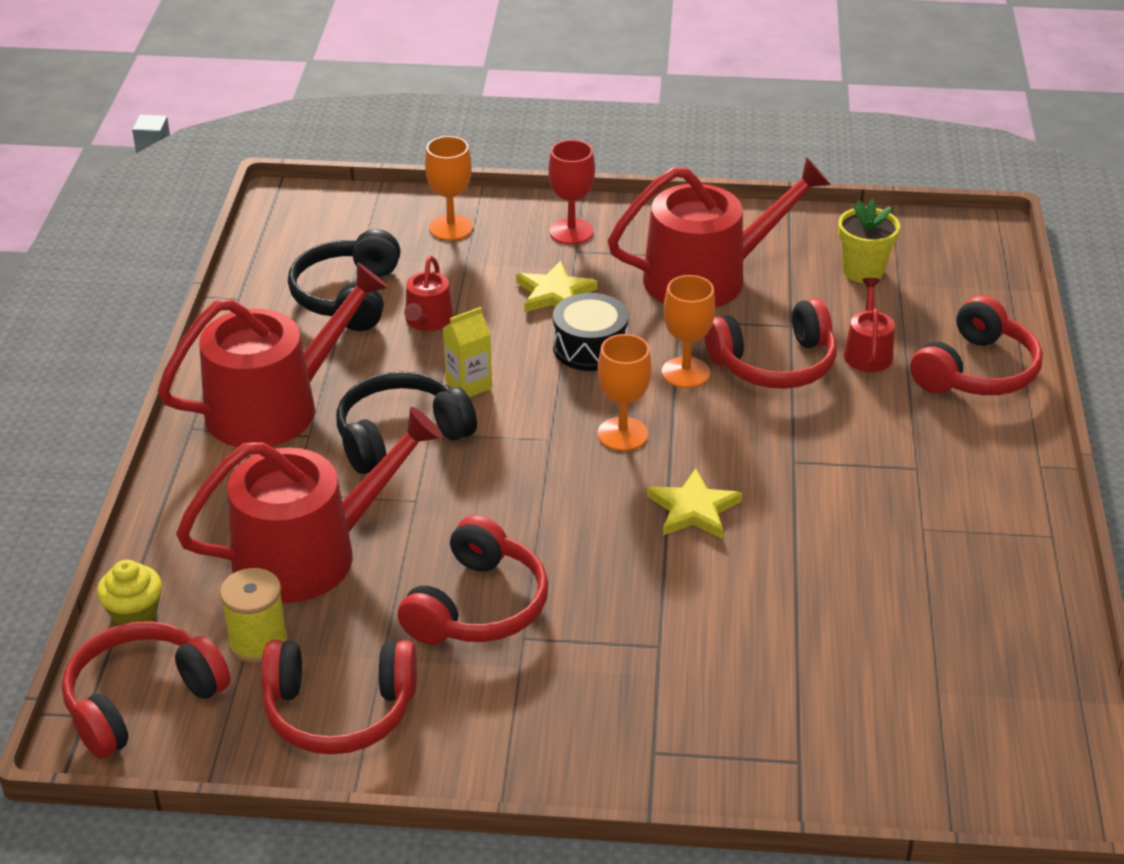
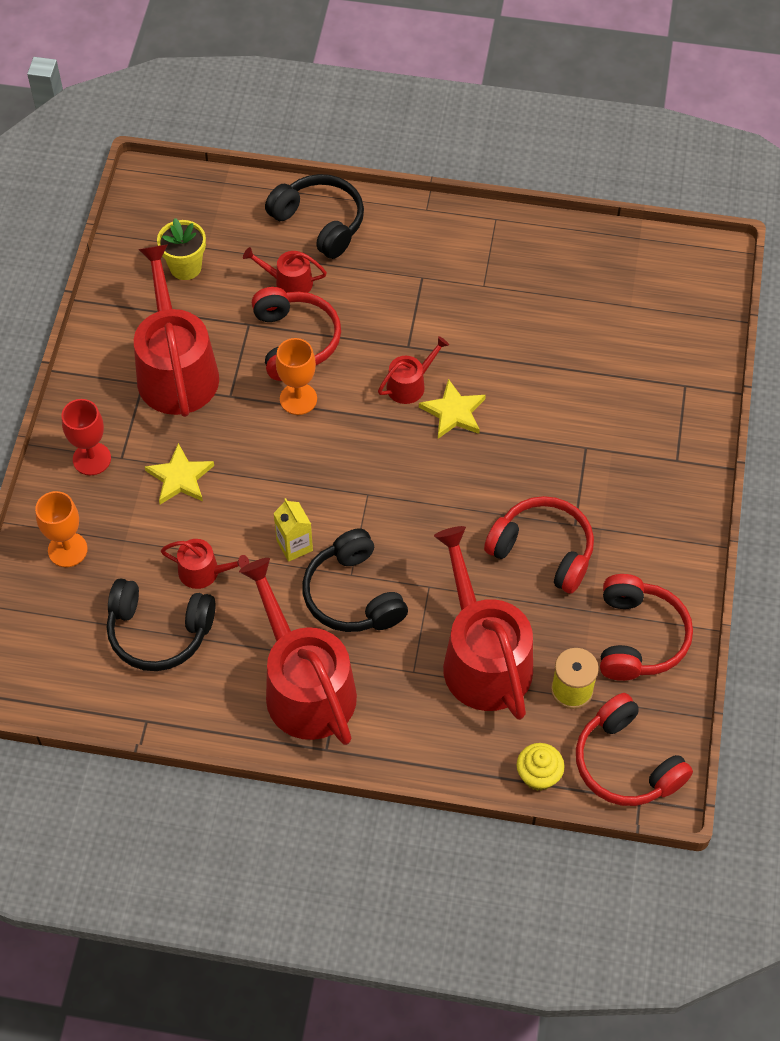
camera: 85 degrees left, 20 degrees up
black drum [553,293,628,371] -> none
orange goblet [598,334,652,451] -> none
red headphones [910,295,1043,395] -> black headphones [265,174,364,259]
none -> red watering can [378,336,449,404]

